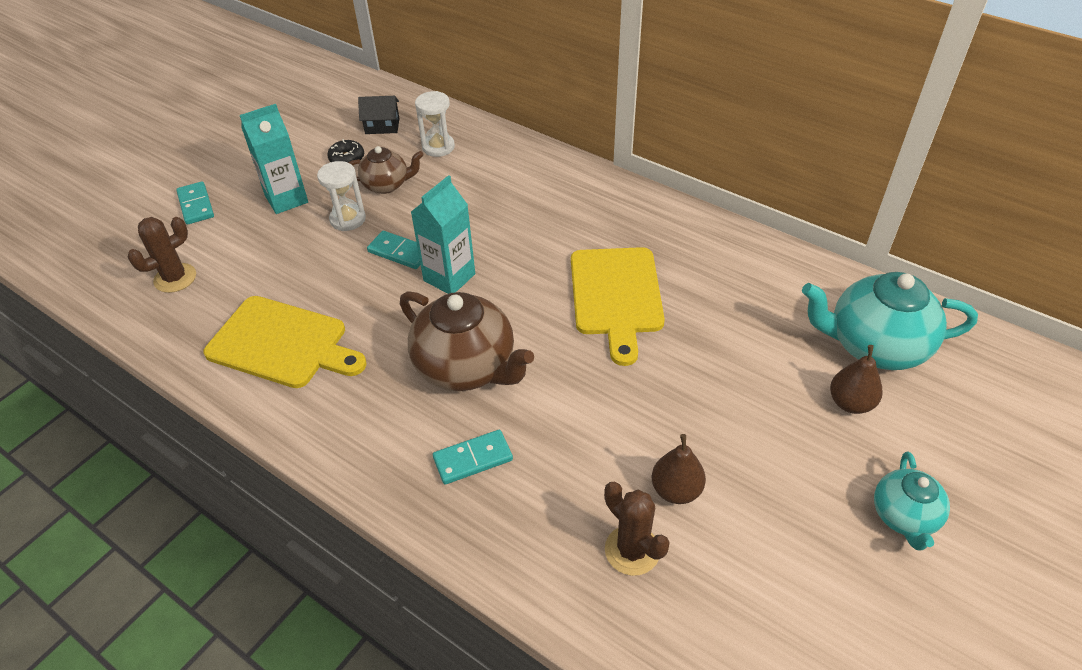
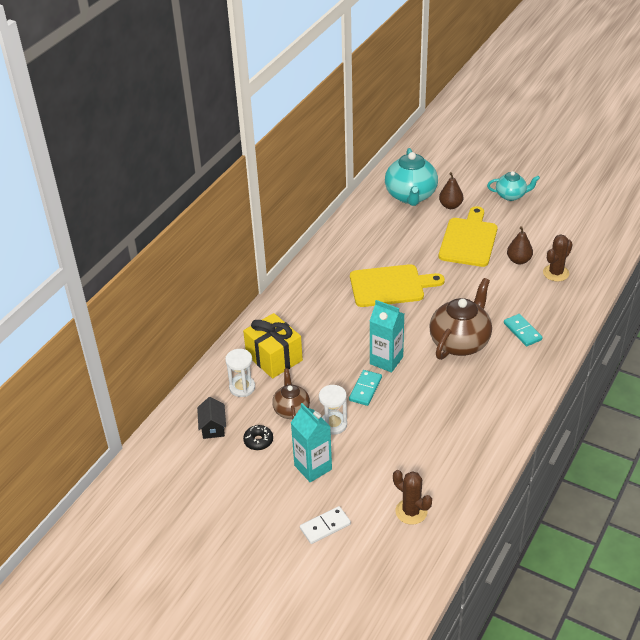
camera: 95 degrees left, 5 degrees down
turquoise domino [176,181,214,225] -> white domino [300,506,351,544]
yellow cutting board [203,296,367,388] -> yellow cutting board moved to [439,206,497,267]
none -> yellow gift [243,313,303,378]

